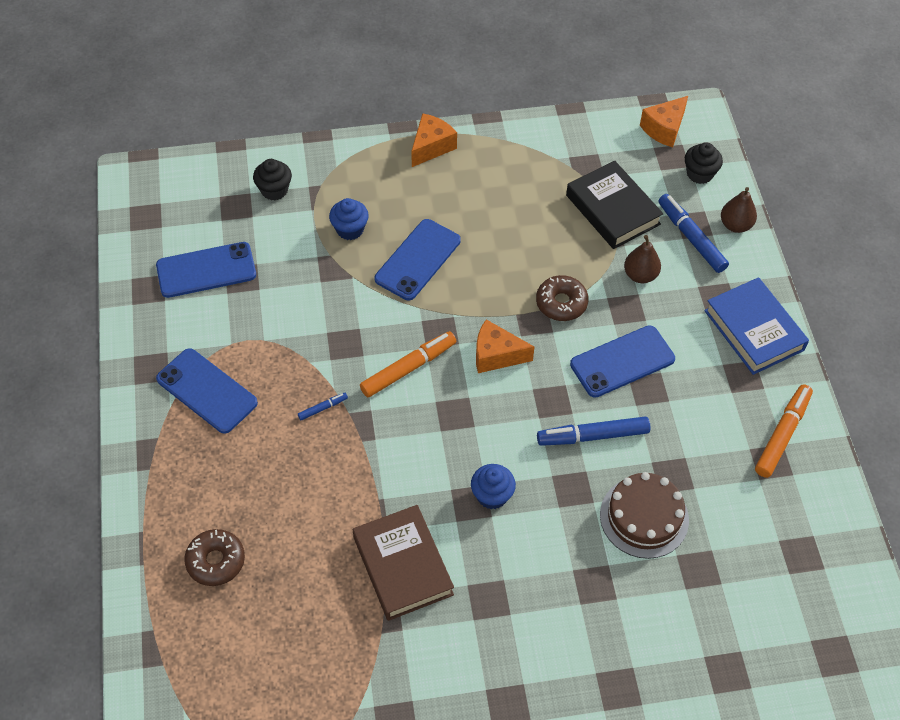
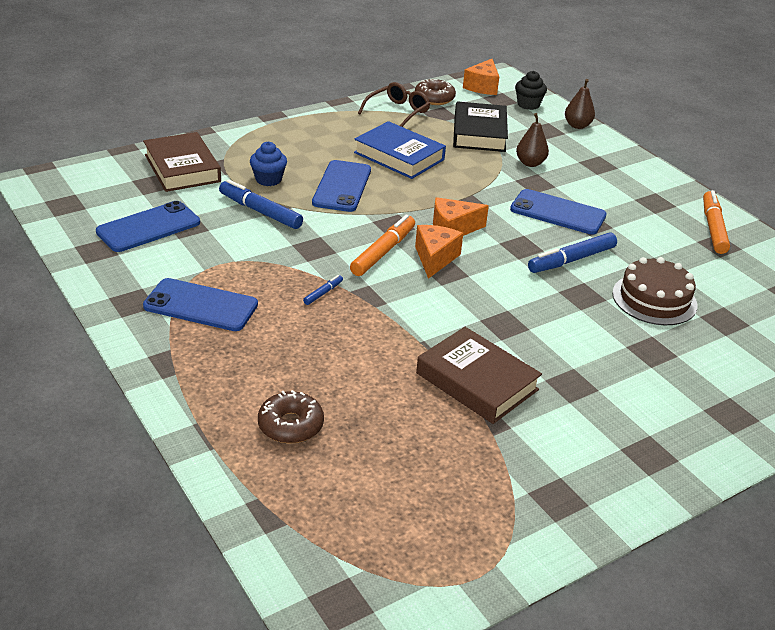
camera: 25 degrees left, 20 degrees down
black cupcake [253,159,292,201] -> brown book [143,132,221,192]
orange cheese [411,113,457,167] -> orange cheese moved to [415,225,463,279]
blue cupcake [471,464,516,509] -> none
brown donut [536,275,589,321] -> brown donut moved to [415,79,456,105]
black book [566,161,663,249] -> black book turned 60 degrees clockwise [453,101,508,152]
blue phone [570,325,675,398] -> blue phone turned 75 degrees clockwise [510,189,607,234]
blue marker [658,194,729,273] -> blue marker moved to [219,179,303,229]
blue book [704,277,809,375] -> blue book moved to [354,121,446,179]
none -> brown glasses [358,82,430,127]

